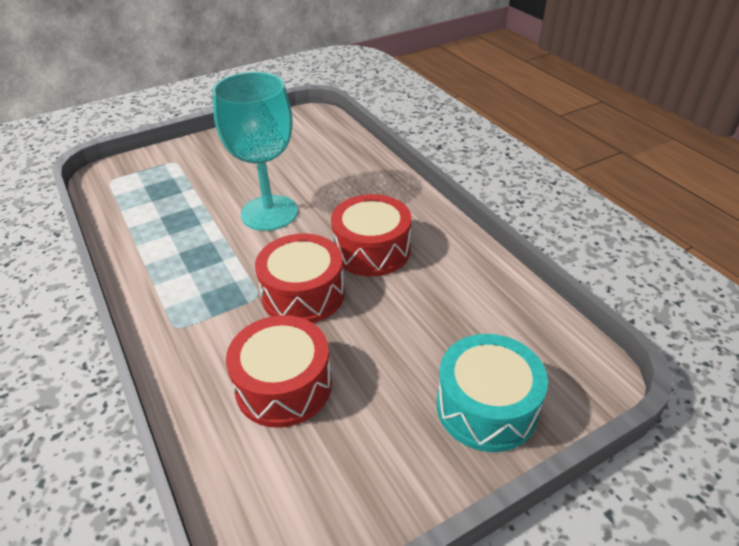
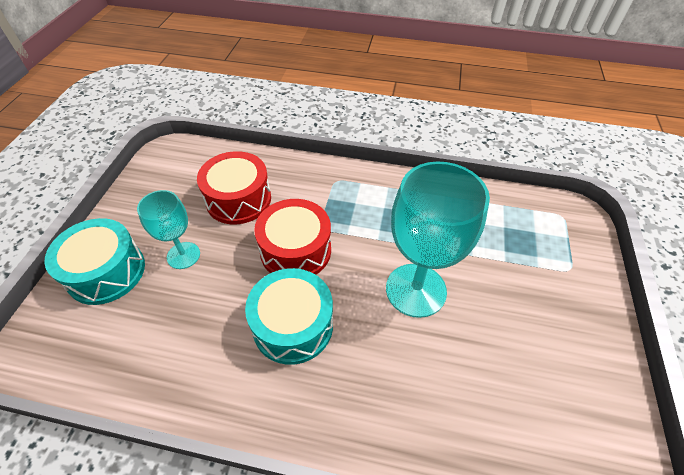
camera: 130 degrees right, 10 degrees up
red drum [331,194,411,277] -> turquoise drum [245,268,333,365]
none -> turquoise goblet [137,190,200,269]

